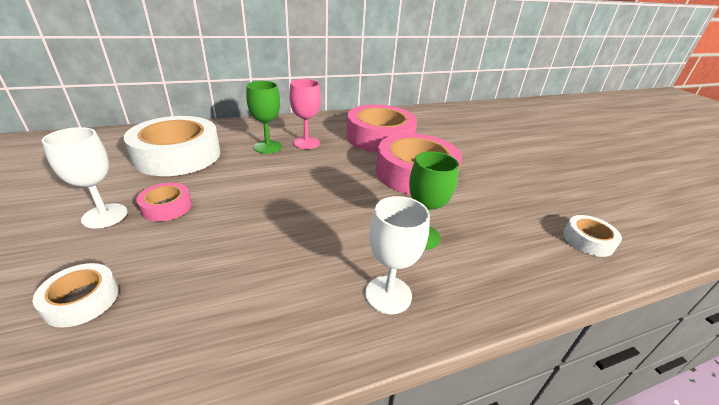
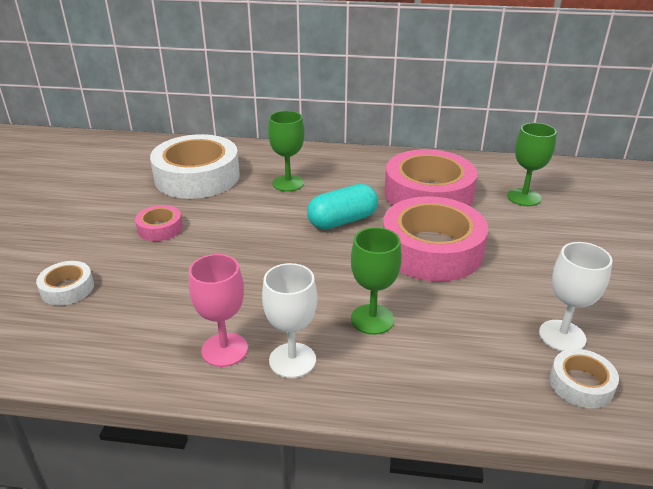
camera: 30 degrees right, 0 degrees up
white goblet [42,127,127,229] -> white goblet moved to [539,242,612,351]
pink goblet [289,79,321,149] -> pink goblet moved to [189,254,248,367]
none -> turquoise capsule [307,184,378,229]
none -> green goblet [507,123,557,206]

